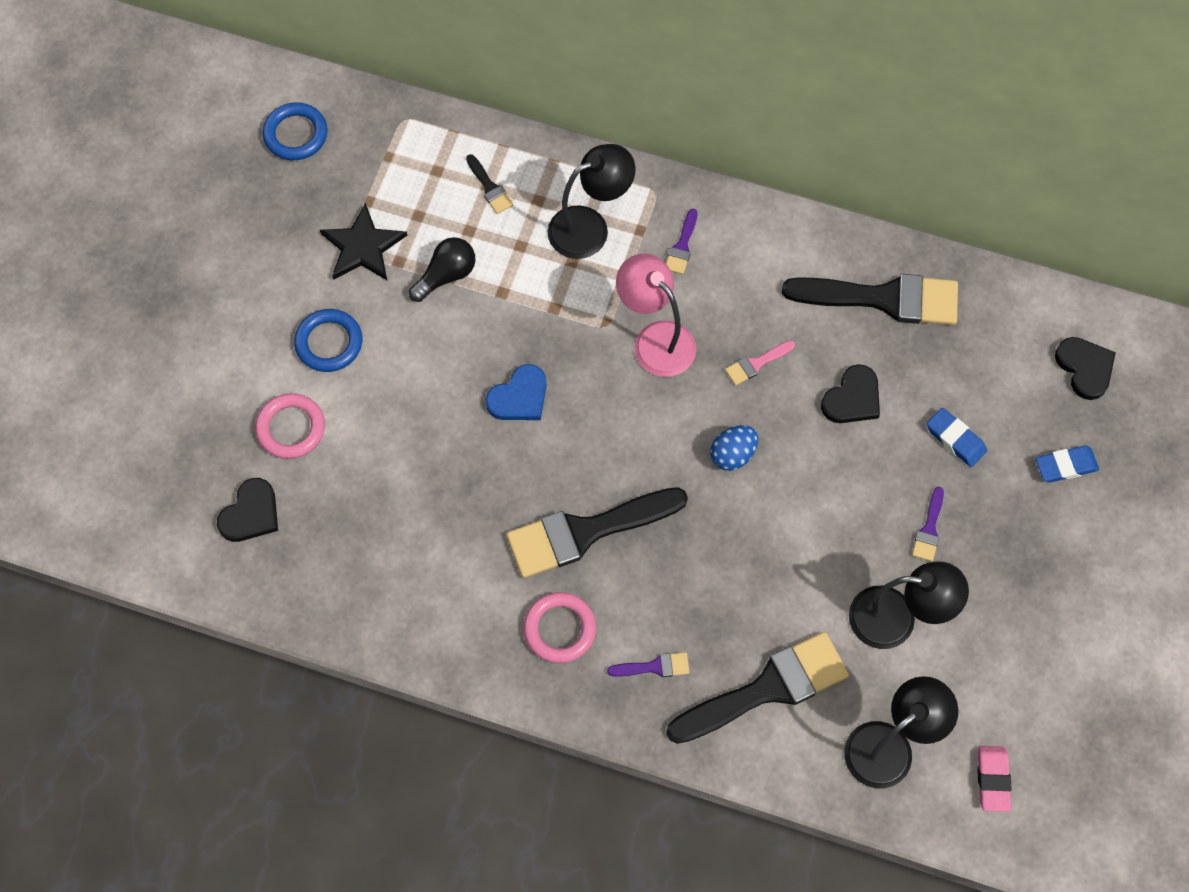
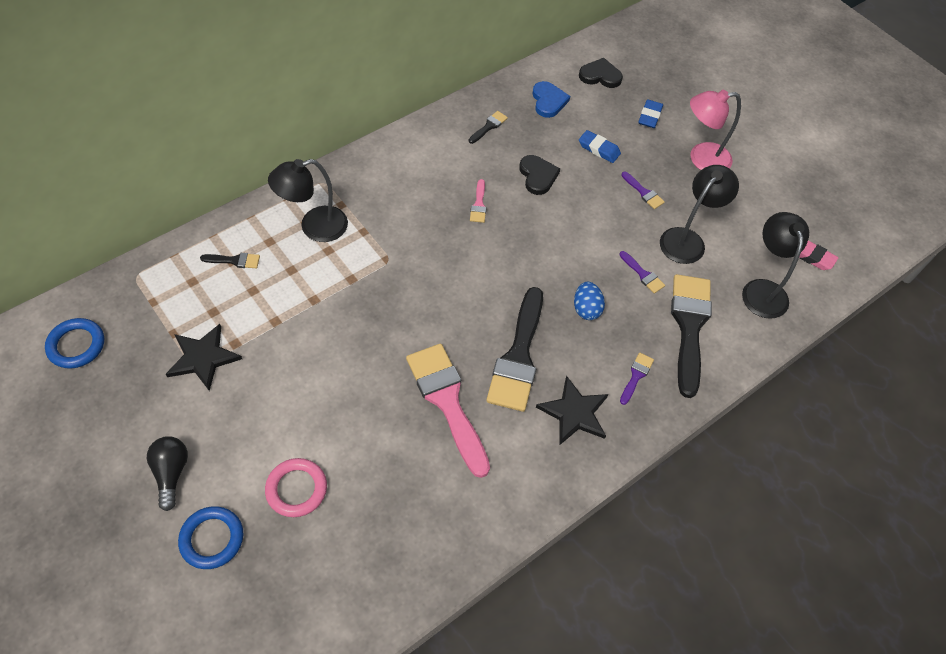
camera: 60 degrees left, 10 degrees down
black heart [217,478,278,542] -> none
blue ring [294,309,362,372] -> blue ring moved to [178,506,243,569]
black light bulb [409,237,476,302] -> black light bulb moved to [147,436,188,511]
blue heart [486,364,546,420] -> blue heart moved to [533,81,570,118]
pink ring [523,592,596,663] -> black star [536,375,609,445]
black lamp [548,144,635,259] -> black lamp turned 120 degrees counterclockwise [268,159,348,242]
pink lamp [616,253,696,377] -> pink lamp moved to [690,90,741,170]
purple brush [666,209,698,274] -> purple brush moved to [619,251,665,294]
blue egg [710,425,758,471] -> blue egg moved to [574,282,605,320]
black brush [782,274,958,325] -> black brush [469,111,508,144], size x0.43
blue eraser [927,408,987,467] -> blue eraser turned 45 degrees clockwise [579,130,621,163]
none -> pink brush [406,344,490,478]

